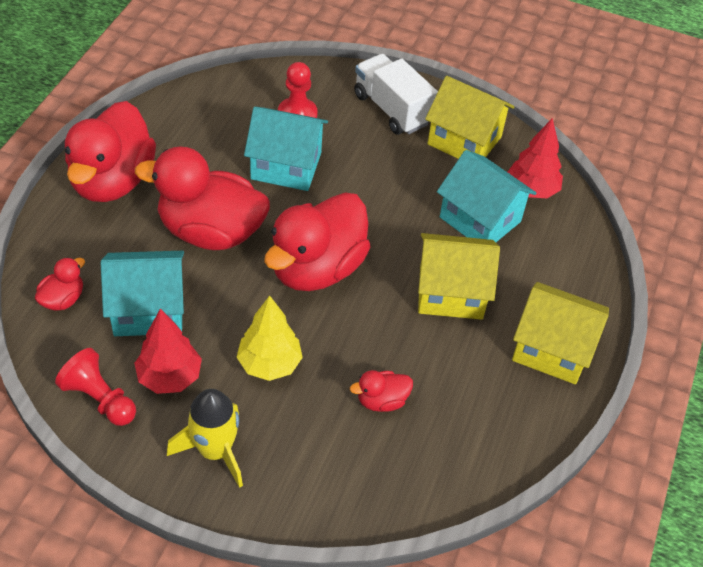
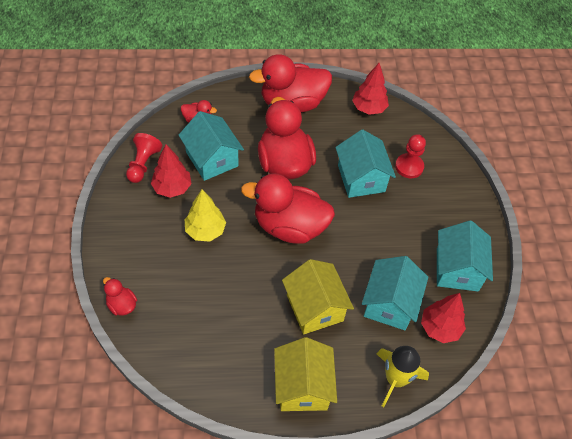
camera: 65 degrees right, 5 degrees up
yellow rocket [167,389,243,488] -> yellow rocket moved to [377,346,429,407]
red duck [350,370,413,412] -> red duck moved to [103,277,137,316]
white truck [354,54,438,135] -> none
yellow house [425,76,515,159] -> turquoise house [437,221,493,291]
none -> red tree [352,63,389,115]

